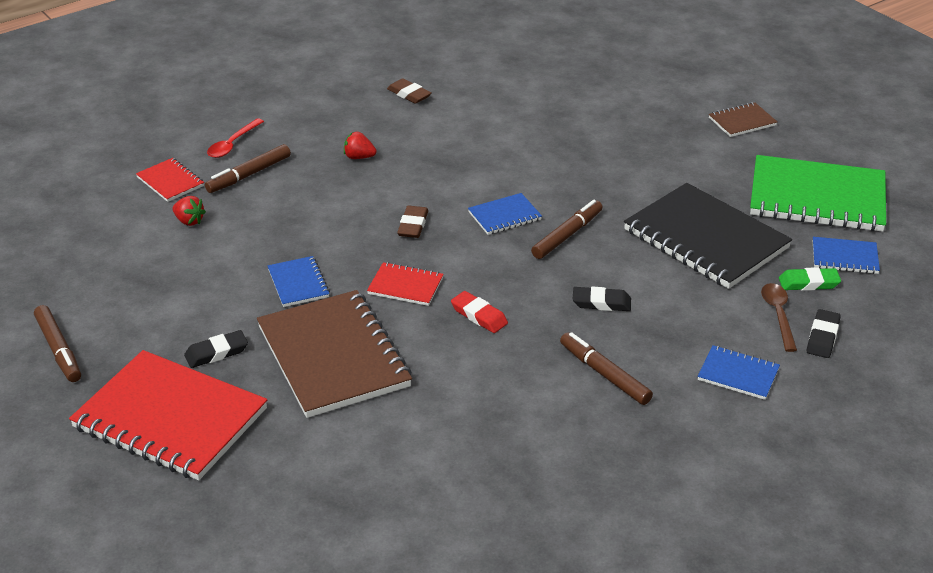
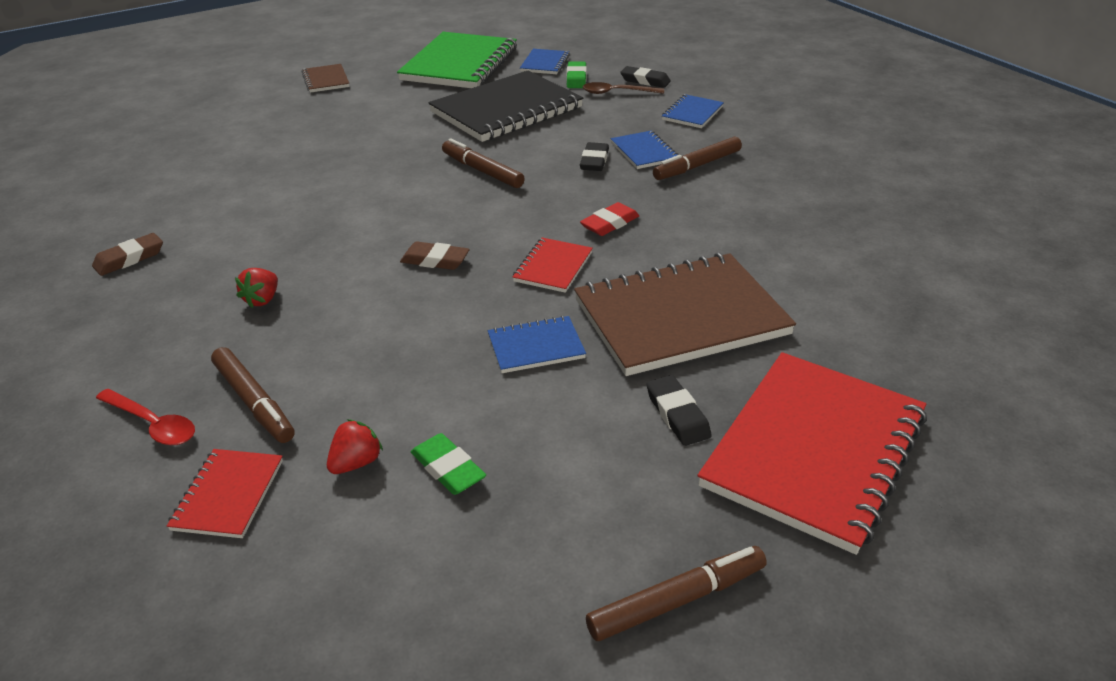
camera: 85 degrees left, 0 degrees up
red notebook [136,158,204,202] -> red notebook turned 45 degrees counterclockwise [167,449,283,538]
blue notebook [468,193,542,235] -> blue notebook moved to [611,131,678,169]
none -> green eraser [411,433,486,495]

